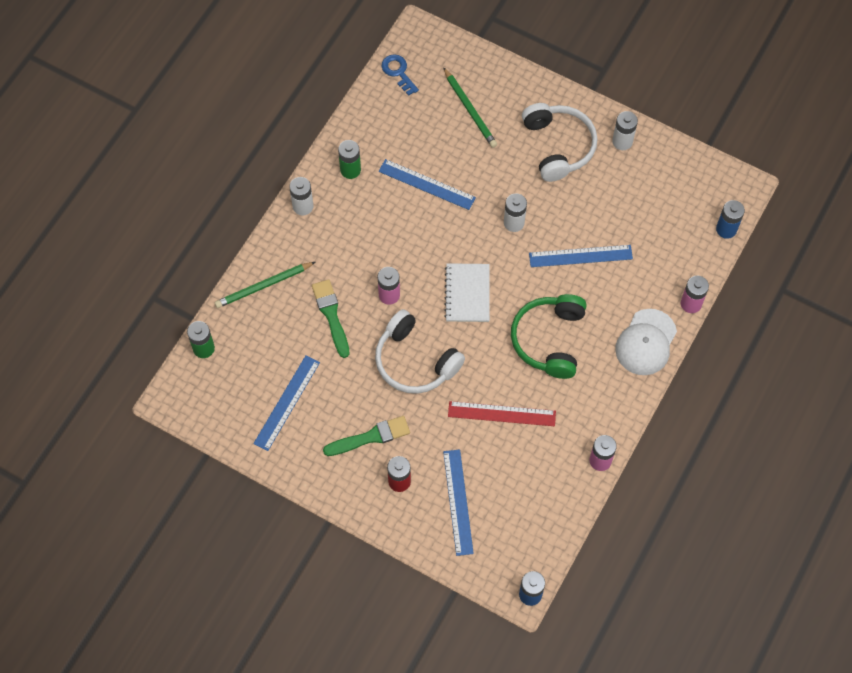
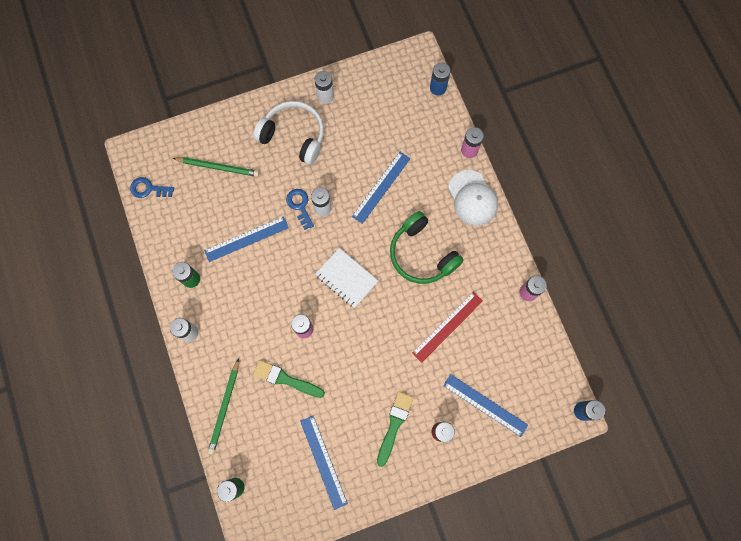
camera: 50 degrees left, 10 degrees up
white headphones [375,309,465,394] -> none
none -> blue key [286,189,314,230]

